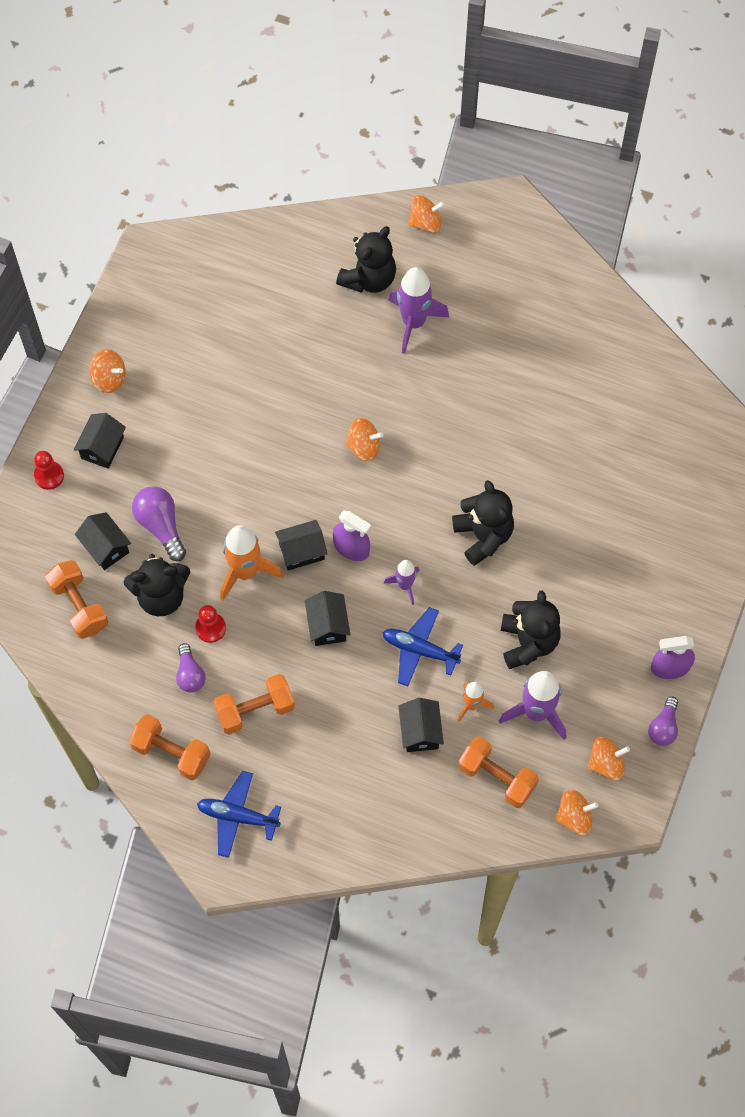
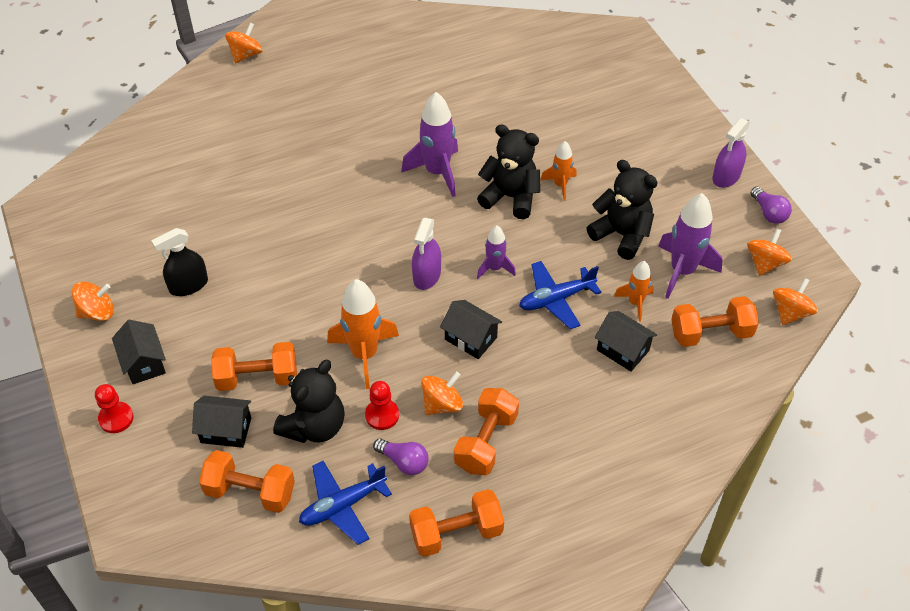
camera: 45 degrees left, 15 degrees down
purple light bulb [132,486,186,561] -> orange dumbbell [211,342,297,391]
blue plane [197,771,281,858] -> blue plane moved to [299,461,392,545]
black house [275,520,328,570] -> none
purple spray bottle [333,510,371,561] -> purple spray bottle turned 120 degrees clockwise [412,218,441,290]
black teddy bear [336,226,396,293] -> none
orange spinning top [345,418,383,461] -> orange spinning top moved to [421,372,463,415]
purple rocket [388,267,449,354] -> purple rocket moved to [401,92,458,197]
none -> black spray bottle [151,228,208,296]
none -> orange rocket [541,141,577,201]

